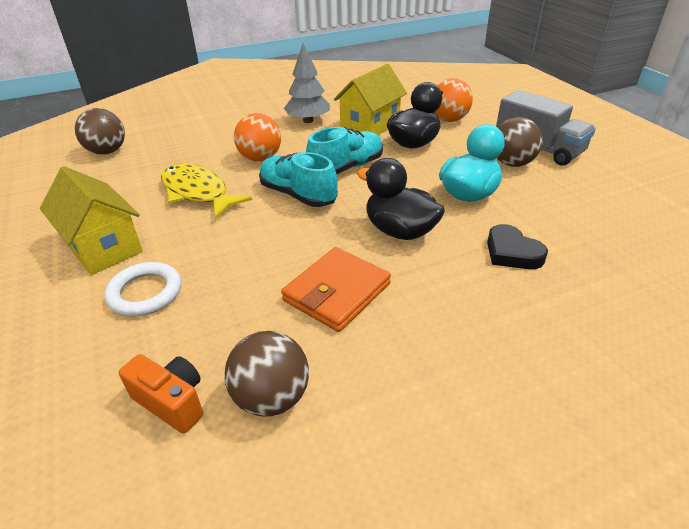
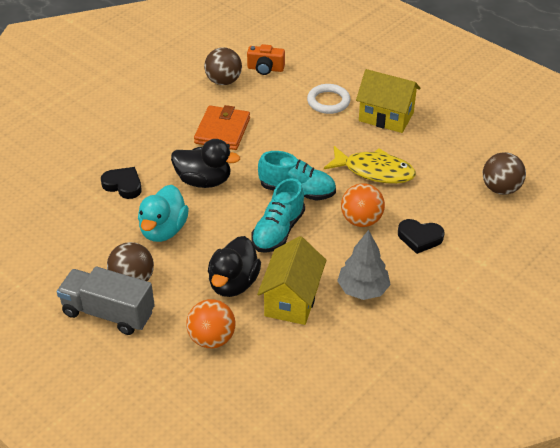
camera: 155 degrees right, 5 degrees up
none -> black heart [398,219,445,254]

